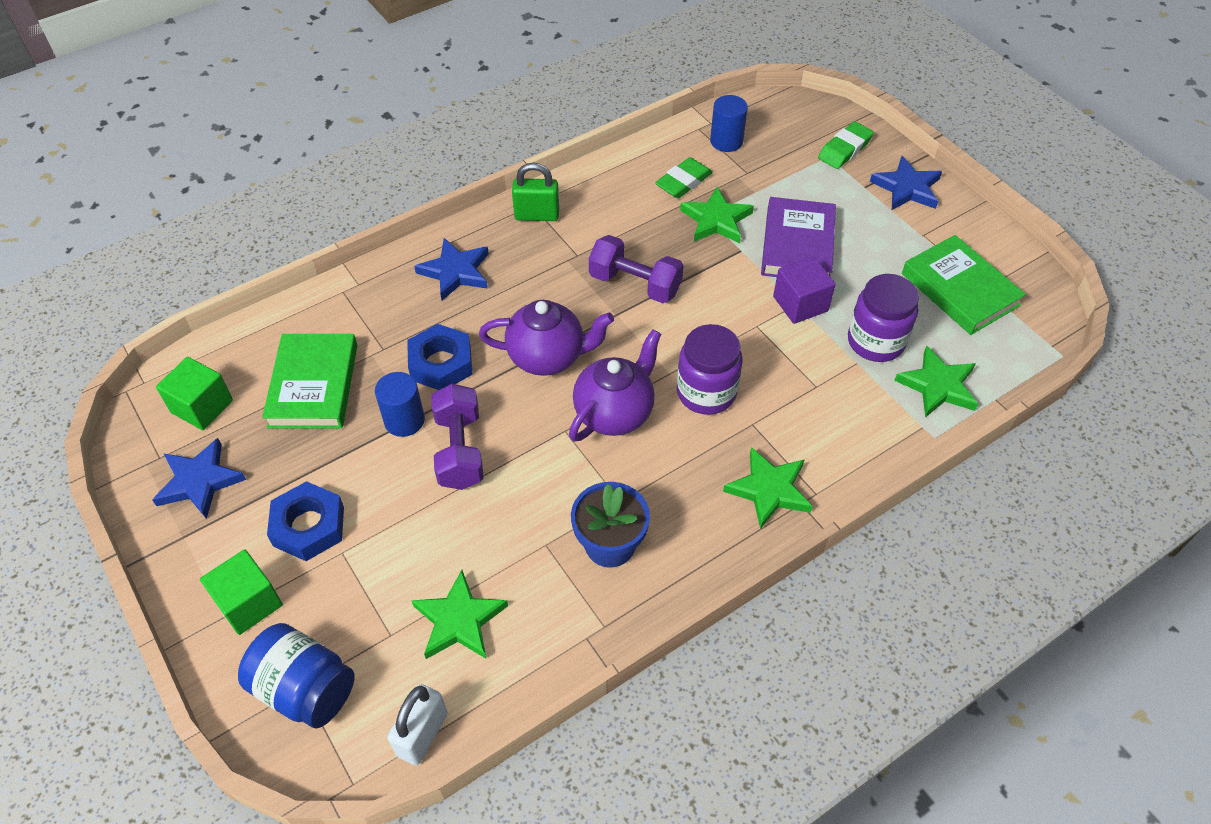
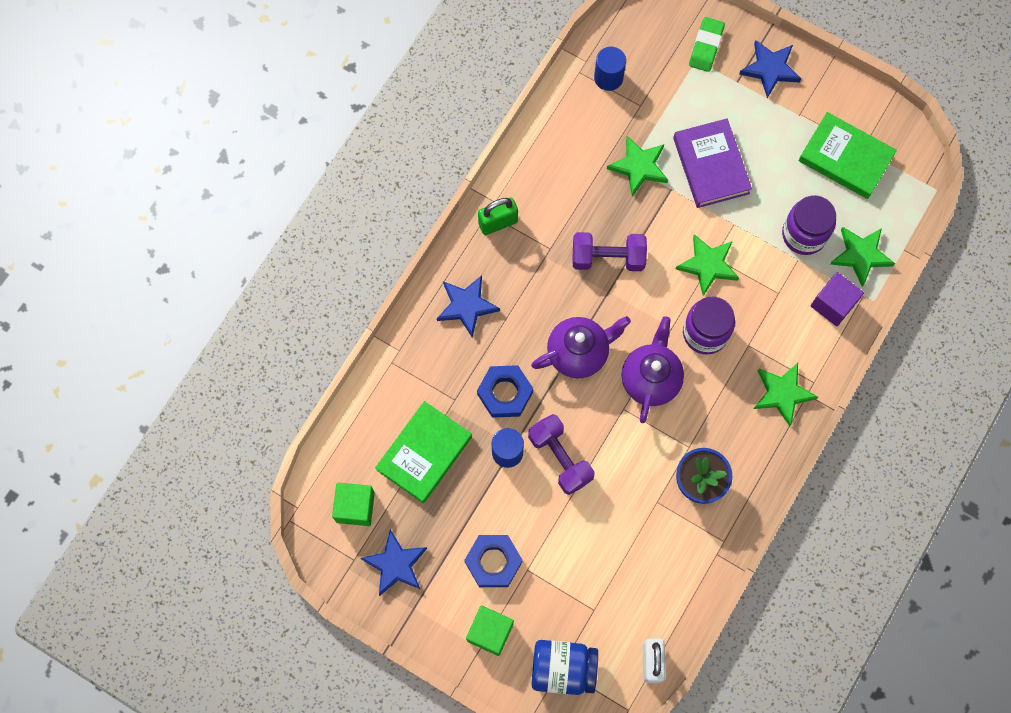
camera: 25 degrees left, 20 degrees up
green book [262,334,358,429] -> green book turned 60 degrees clockwise [375,401,472,503]
green star [411,570,508,659] -> green star moved to [676,234,739,296]
green eraser [655,157,713,198] -> none
purple cube [773,256,836,324] -> purple cube moved to [811,272,864,326]

